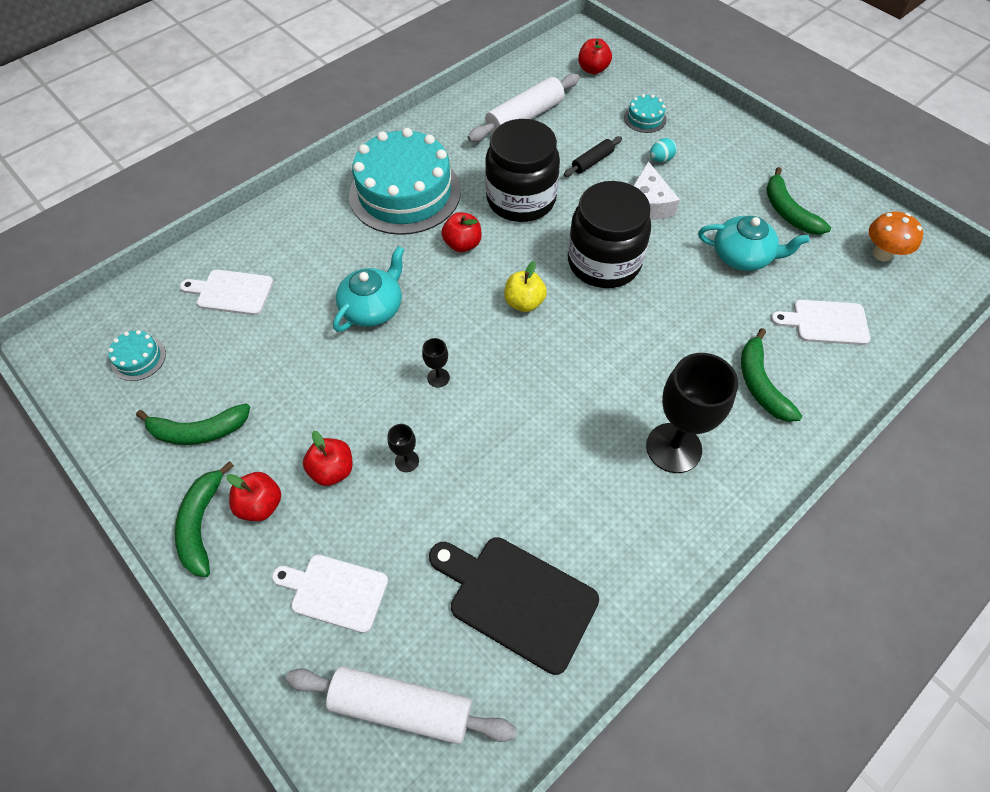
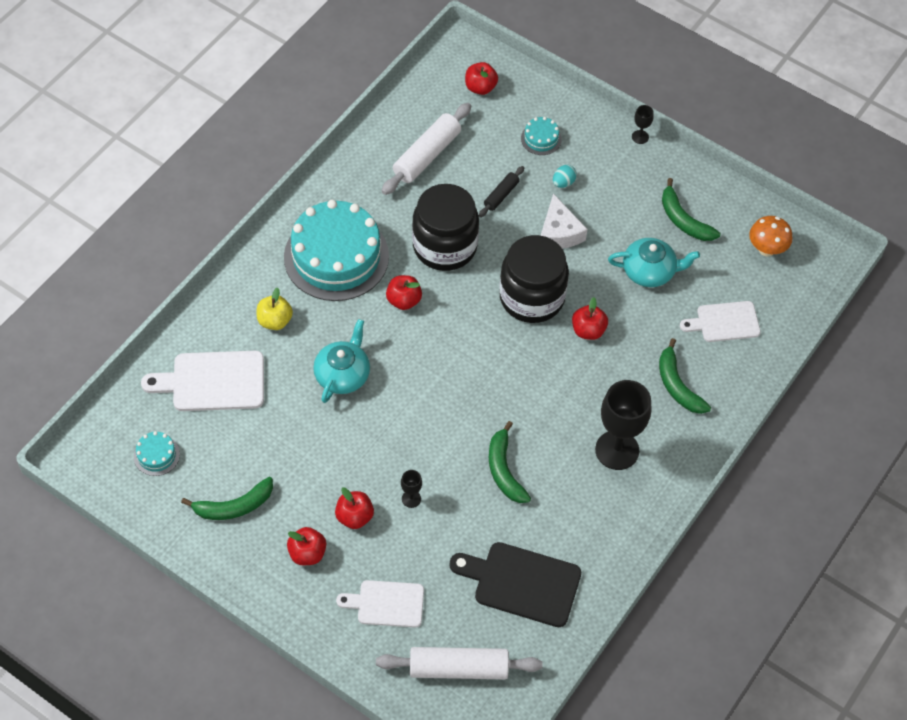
camera: 15 degrees left, 0 degrees up
green banana [175,461,234,577] -> green banana moved to [489,421,531,503]
white cutting board [180,270,274,315] -> white cutting board [141,351,264,411], size x1.51
black goblet [422,338,450,388] -> black goblet moved to [632,105,654,144]
yellow apple [504,261,547,312] -> yellow apple moved to [257,287,293,330]
none -> red apple [572,297,608,340]

